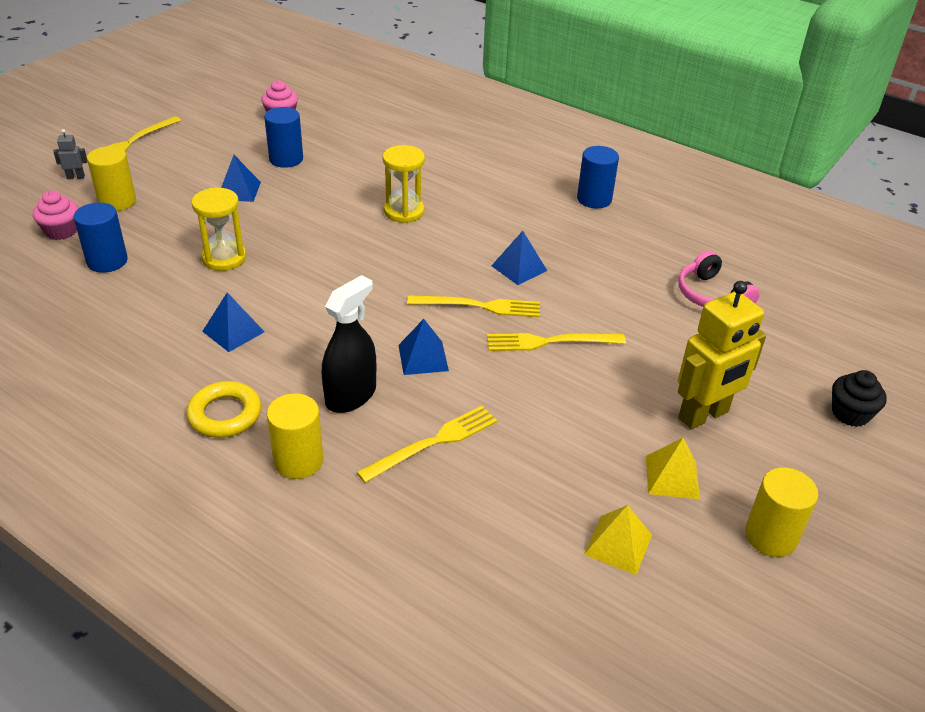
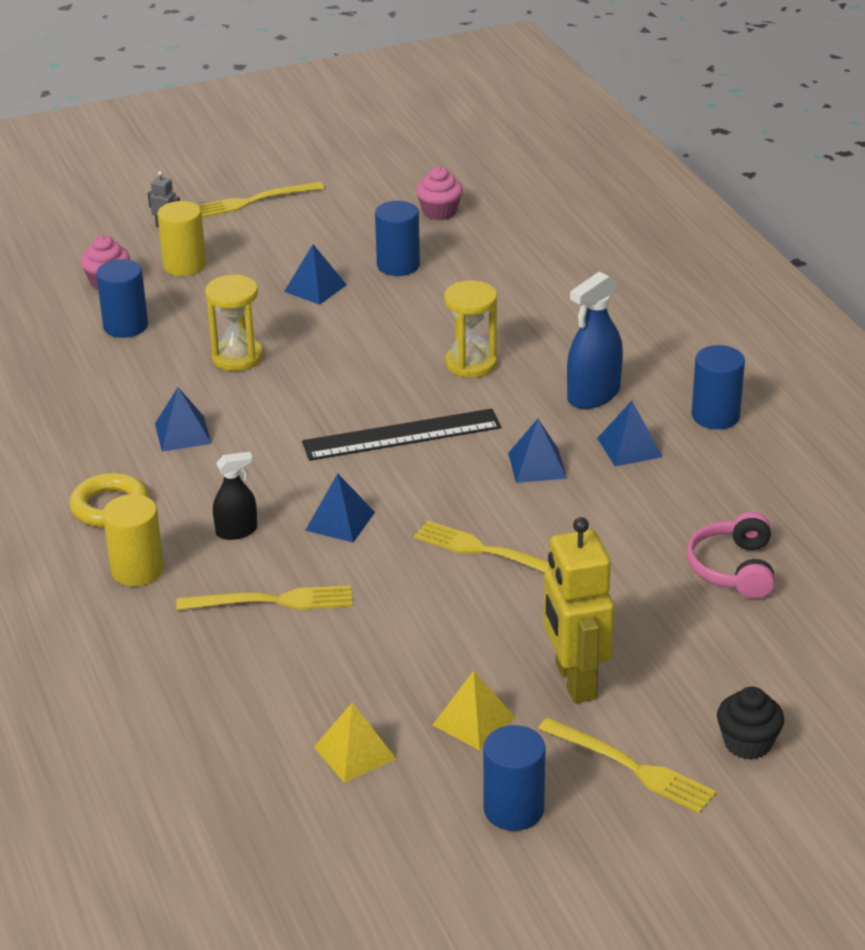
camera: 35 degrees right, 5 degrees down
black spray bottle [322,275,376,413] -> black spray bottle [213,452,257,540], size x0.62
yellow fork [407,295,540,317] -> yellow fork moved to [538,718,716,813]
yellow robot [678,281,766,429] -> yellow robot turned 75 degrees clockwise [543,517,614,703]
yellow cylinder [745,467,818,557] -> blue cylinder [483,725,546,831]
none -> black ruler [302,409,501,461]
none -> blue spray bottle [567,272,623,409]
none -> blue pyramid [597,401,662,466]

